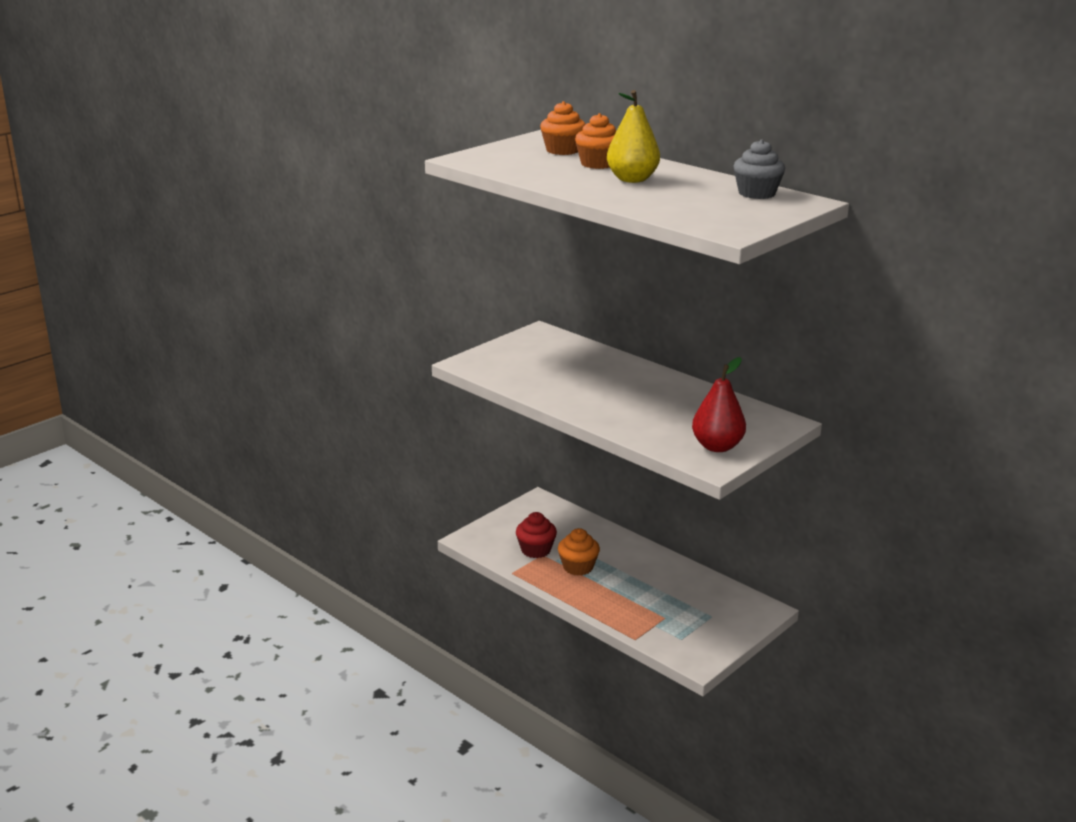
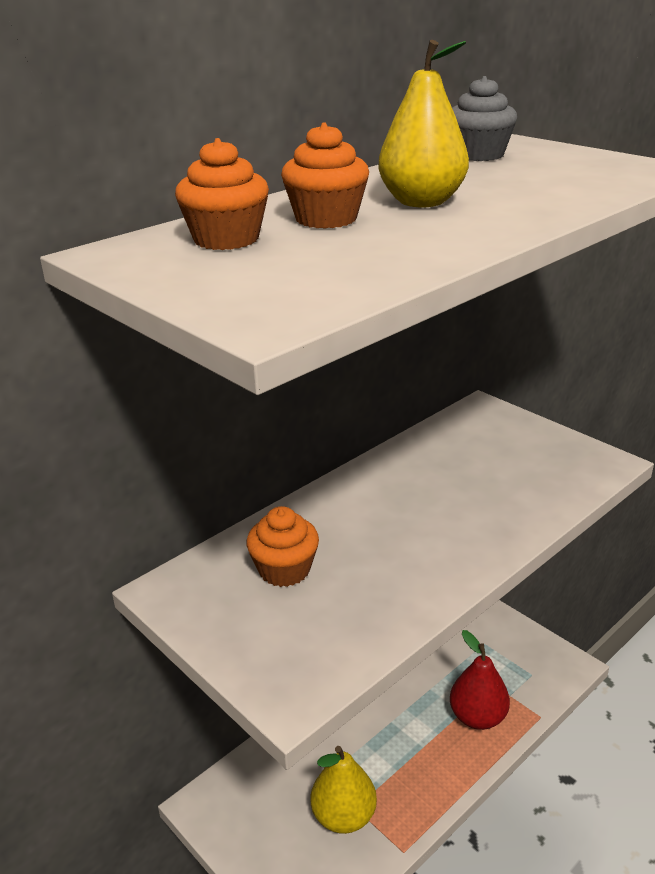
camera: 85 degrees left, 5 degrees up
red cupcake [516,512,557,558] -> yellow pear [310,746,377,834]
orange cupcake [558,528,600,576] -> orange cupcake moved to [246,506,319,587]
red pear [692,357,746,452] -> red pear moved to [450,630,510,730]

